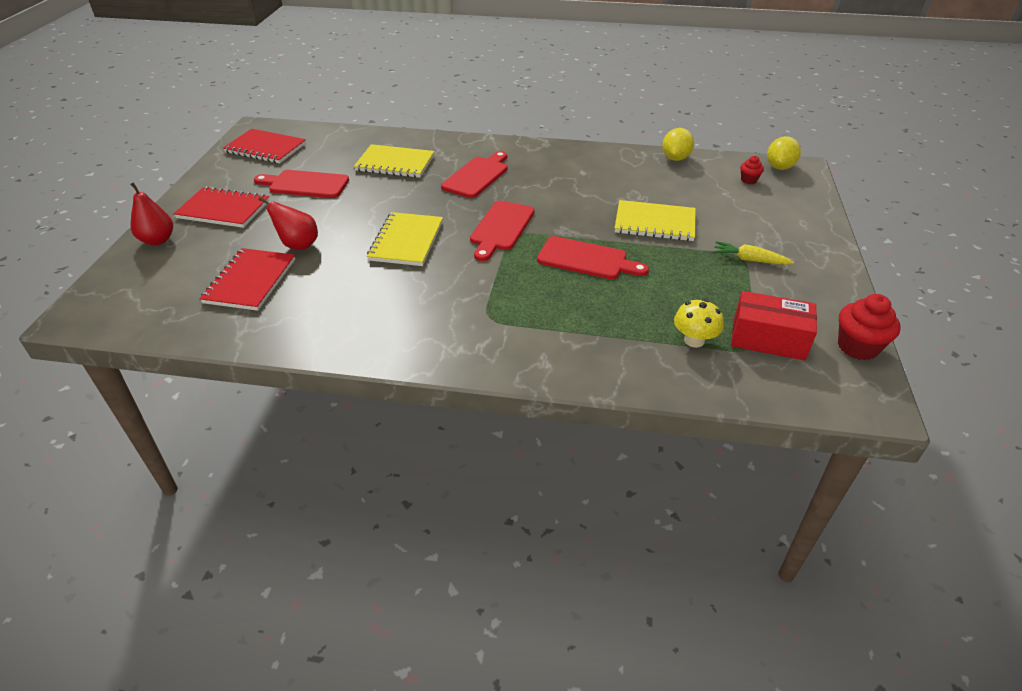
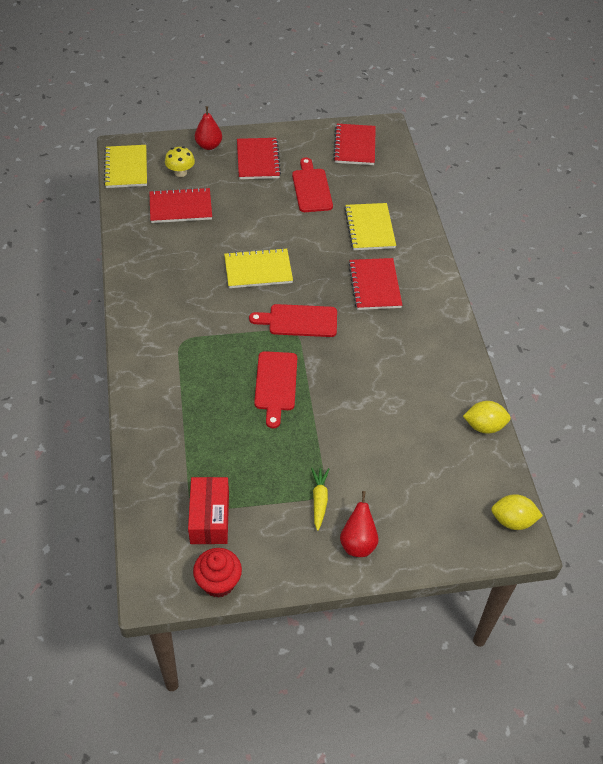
camera: 70 degrees right, 10 degrees up
red pear [258,197,318,250] -> red pear moved to [340,491,379,557]
red cutting board [441,151,508,198] -> red notebook [348,258,402,310]
yellow notebook [615,200,696,241] -> yellow notebook moved to [104,145,147,188]
yellow mushroom [674,299,724,348] -> yellow mushroom moved to [165,146,195,177]
red cupcake [740,156,764,184] -> none

